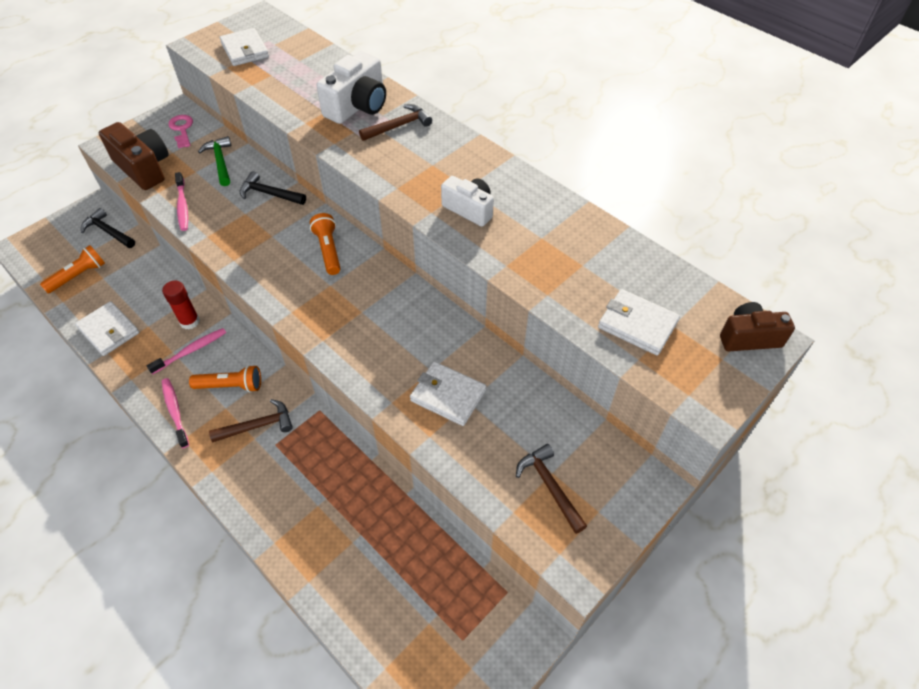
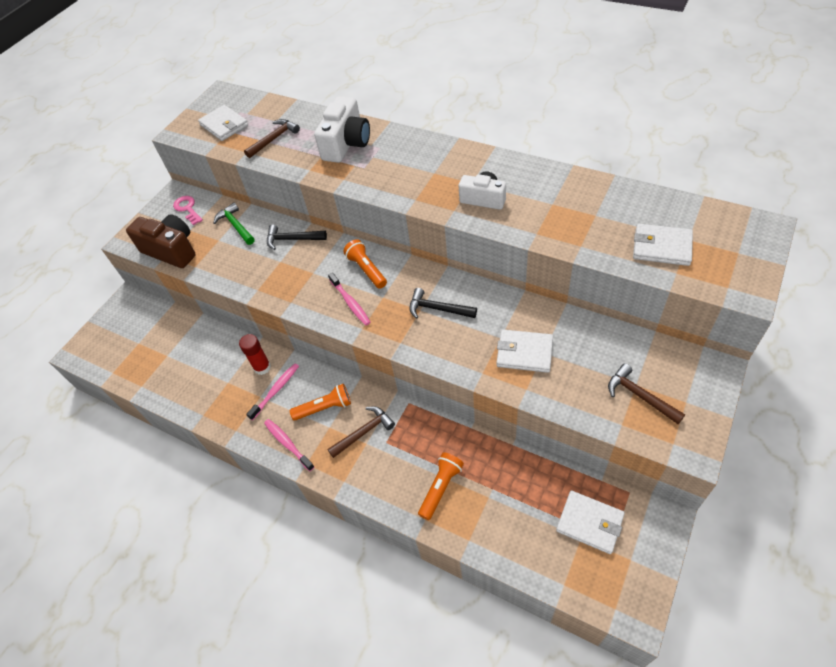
camera: 10 degrees left, 0 degrees up
orange flashlight [40,245,105,293] -> orange flashlight moved to [418,452,464,520]
white wallet [75,301,139,356] -> white wallet moved to [556,490,625,554]
black hammer [81,208,135,248] -> black hammer moved to [409,288,477,319]
pink toothbrush [175,172,188,231] -> pink toothbrush moved to [328,273,371,325]
brown hammer [359,104,432,141] -> brown hammer moved to [244,119,300,158]
brown camera [720,302,795,351] -> none

